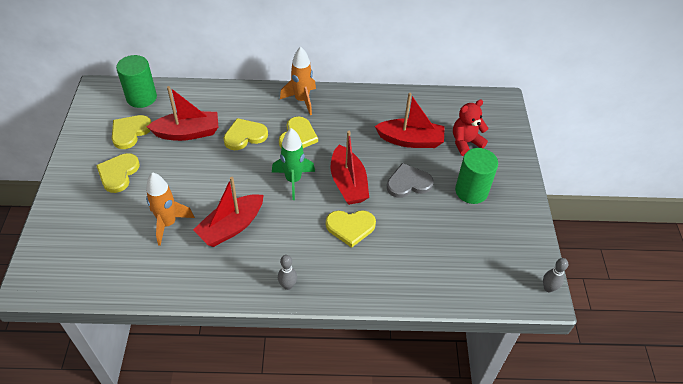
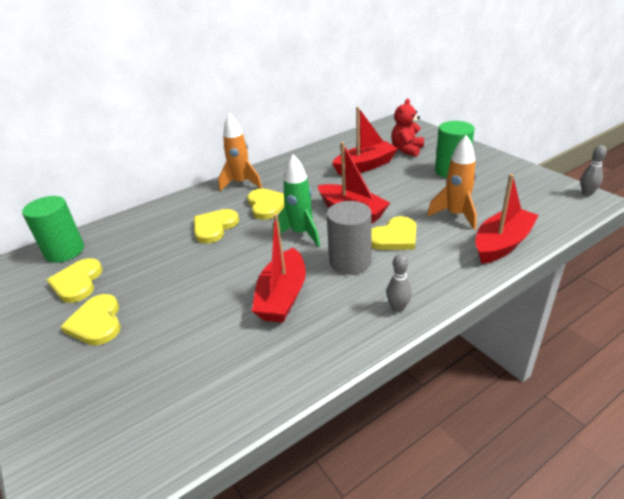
camera: 30 degrees left, 15 degrees down
orange rocket [146,172,195,246] -> orange rocket moved to [427,135,477,230]
red boat [147,86,218,141] -> red boat moved to [475,174,539,264]
grey heart [387,163,434,198] -> none
none -> grey cylinder [327,201,372,275]

